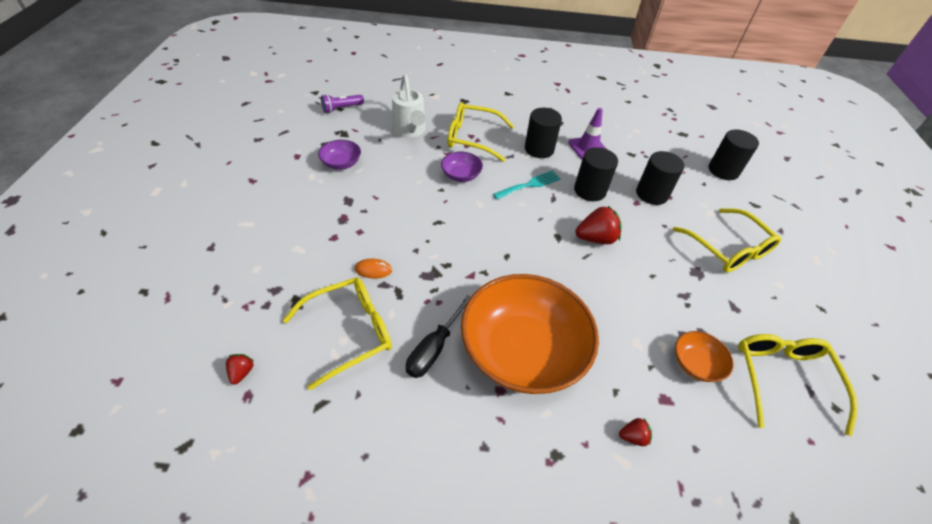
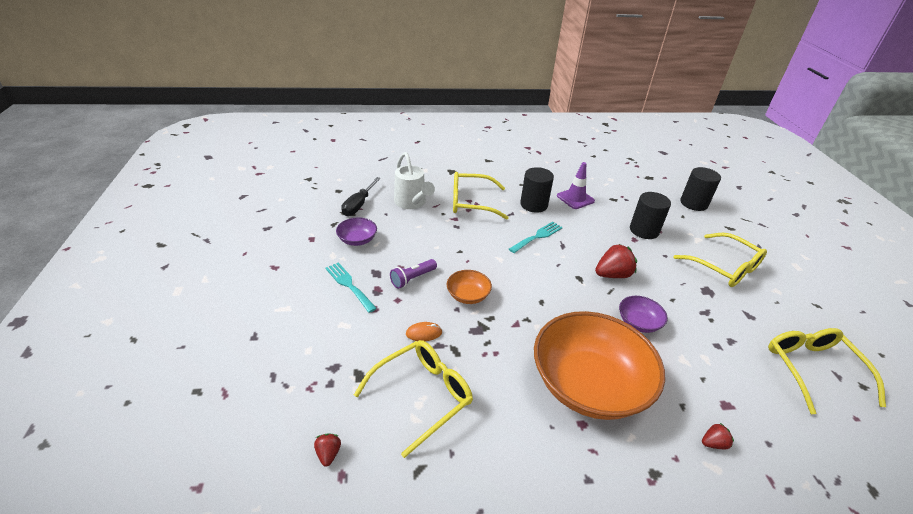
camera: 10 degrees left, 10 degrees down
purple flashlight [321,94,364,113] -> purple flashlight moved to [390,259,437,289]
black screwdriver [406,295,471,378] -> black screwdriver moved to [341,177,381,216]
purple bowl [441,151,483,182] -> purple bowl moved to [619,296,668,333]
black cylinder [574,147,618,201] -> none
orange bowl [675,331,733,382] -> orange bowl moved to [447,270,492,304]
none -> turquoise fork [325,262,377,313]

